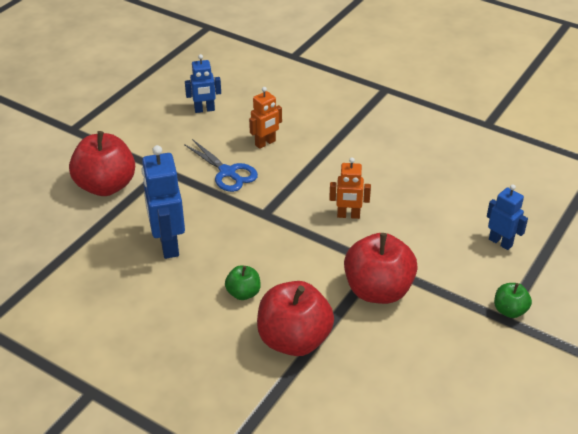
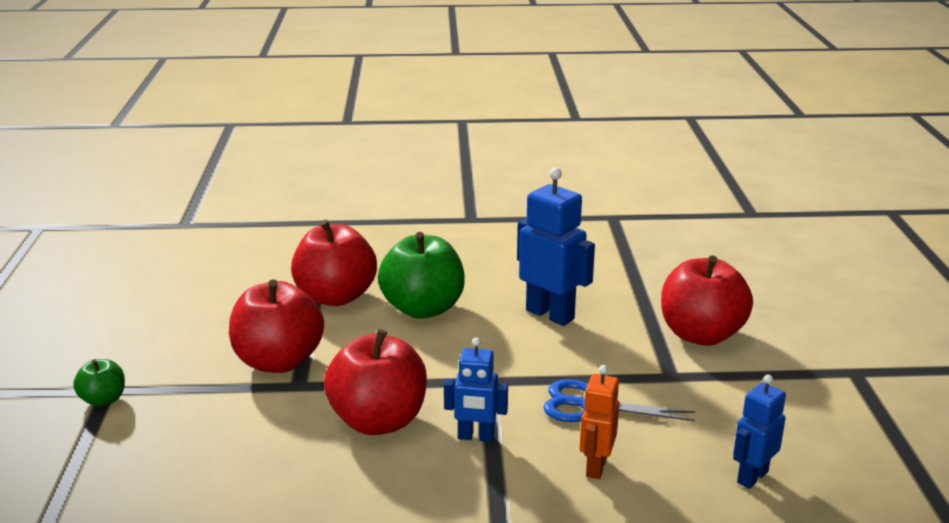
camera: 145 degrees right, 15 degrees down
green apple [225,266,261,300] -> green apple [378,232,465,319], size x2.02
orange robot [329,157,371,219] -> red apple [324,329,427,435]
blue robot [487,184,528,250] -> blue robot moved to [444,338,508,442]

